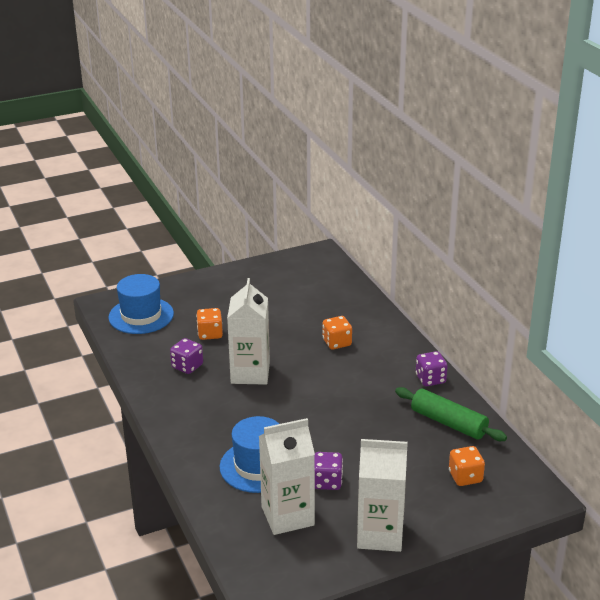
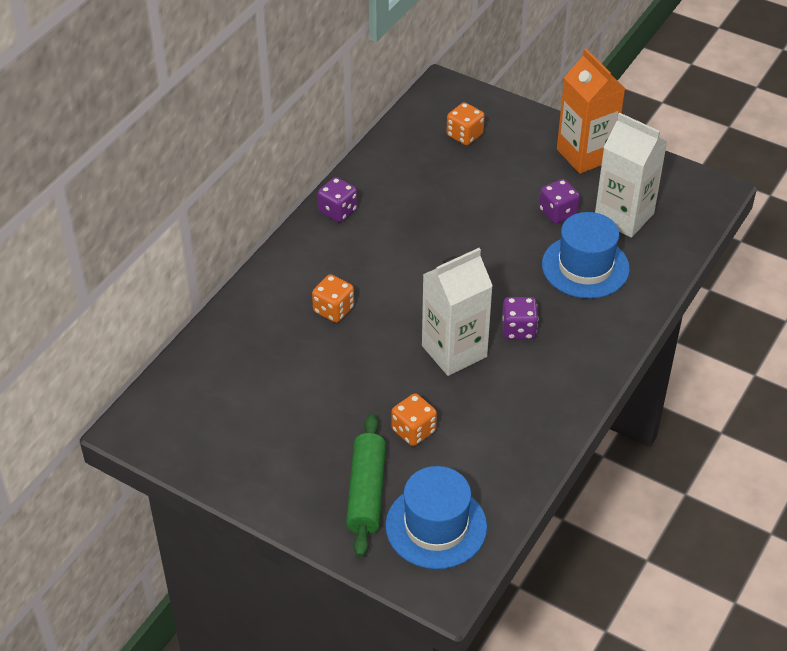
camera: 125 degrees left, 15 degrees up
purple dice [170,338,203,374] -> purple dice moved to [502,297,538,339]
white carton [357,439,408,552] -> orange carton [557,49,625,174]
green rolling pin [395,387,507,441] -> green rolling pin moved to [346,414,386,557]

